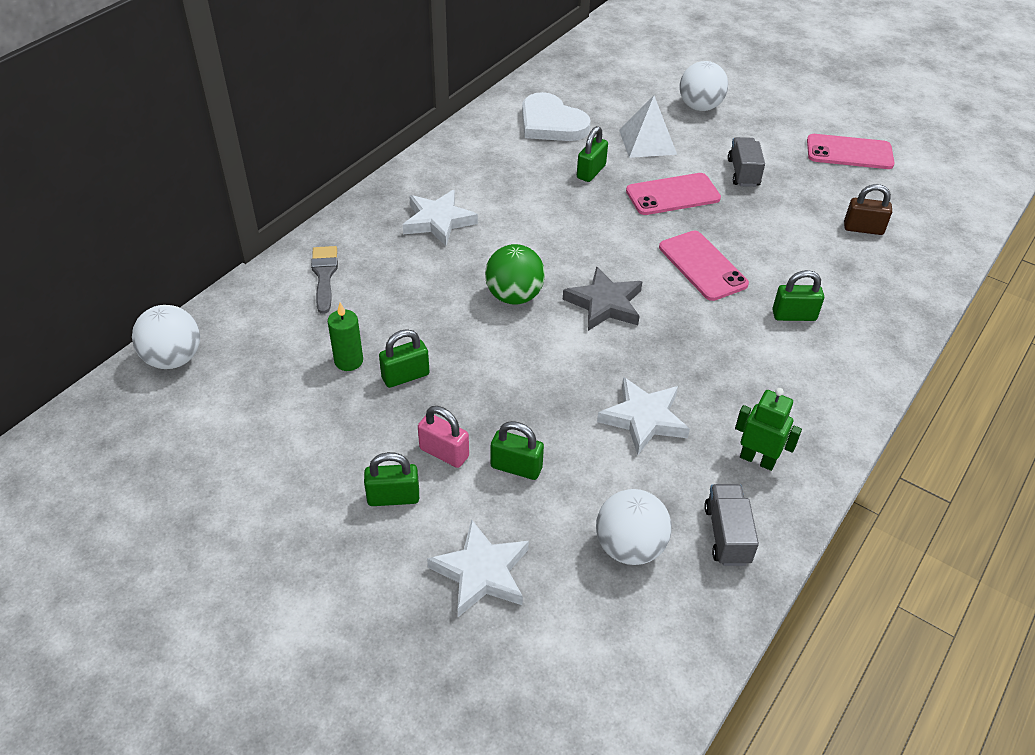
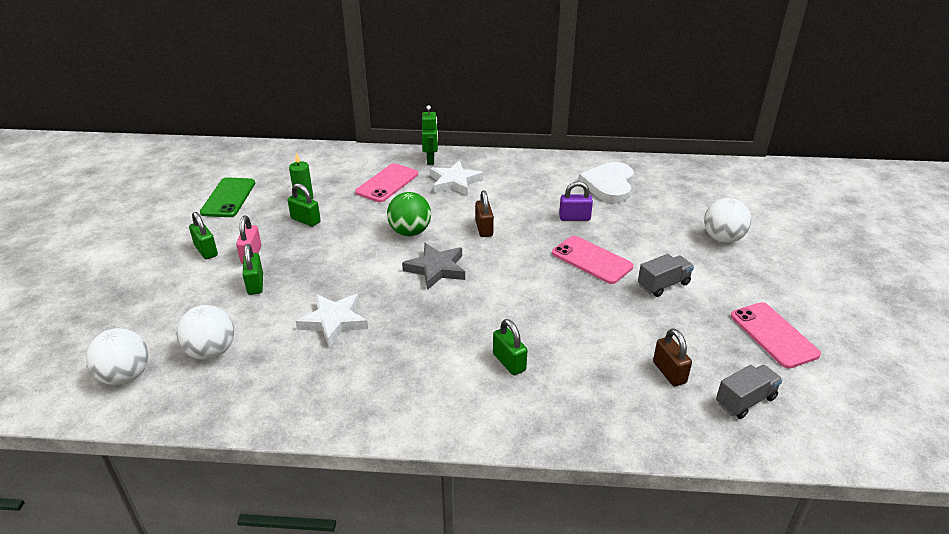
camera: 60 degrees right, 10 degrees down
white ball [132,305,200,369] -> white ball moved to [86,328,149,385]
grey brush [311,246,338,314] -> none
white star [427,519,529,617] -> none
green padlock [577,126,608,182] -> purple padlock [559,181,593,221]
white pyramid [619,96,677,158] -> none
pink phone [659,231,749,301] -> pink phone moved to [355,163,418,202]
grey truck [704,484,759,566] -> grey truck moved to [716,365,783,419]
green robot [735,388,802,471] -> green robot moved to [422,105,438,165]
none -> green phone [200,177,255,217]
none -> brown padlock [475,191,494,237]

